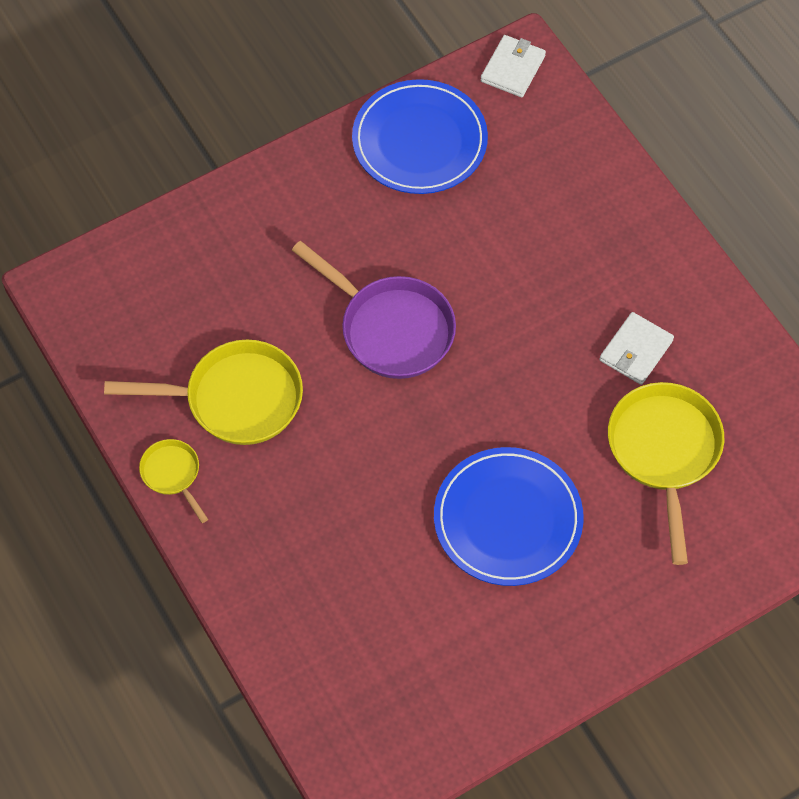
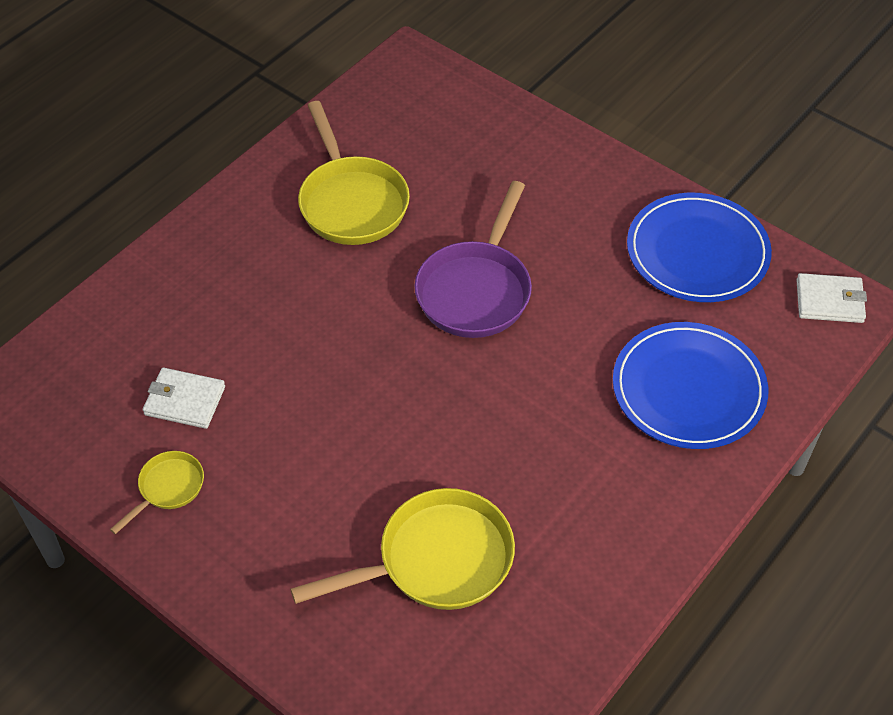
camera: 70 degrees right, 10 degrees down
yellow pan [139,439,208,523] -> yellow pan moved to [110,451,204,534]
blue plate [434,447,584,586] -> blue plate moved to [613,322,768,449]
white wallet [599,312,674,385] -> white wallet moved to [143,368,225,429]

